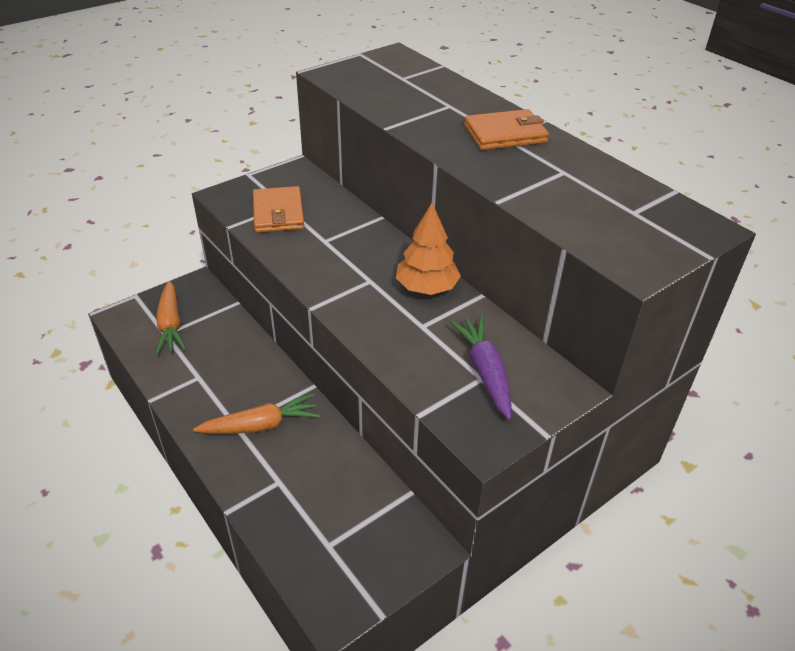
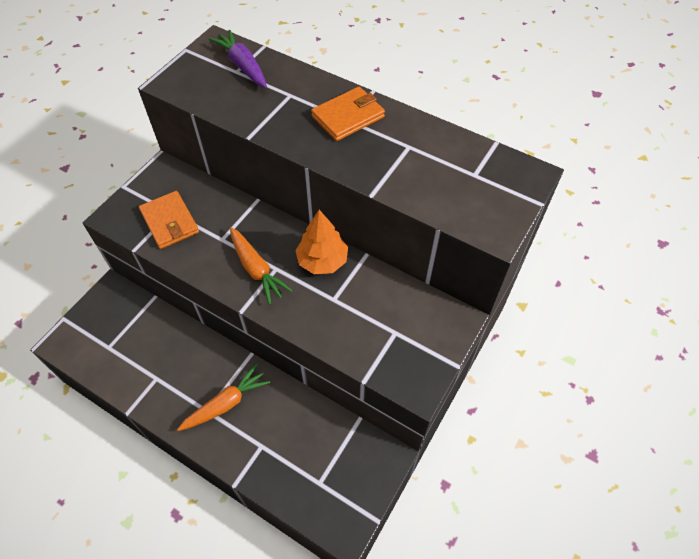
camera: 20 degrees left, 15 degrees up
orange carrot [156,281,186,355] -> orange carrot moved to [230,227,293,305]
purple carrot [450,316,512,420] -> purple carrot moved to [209,30,267,88]

